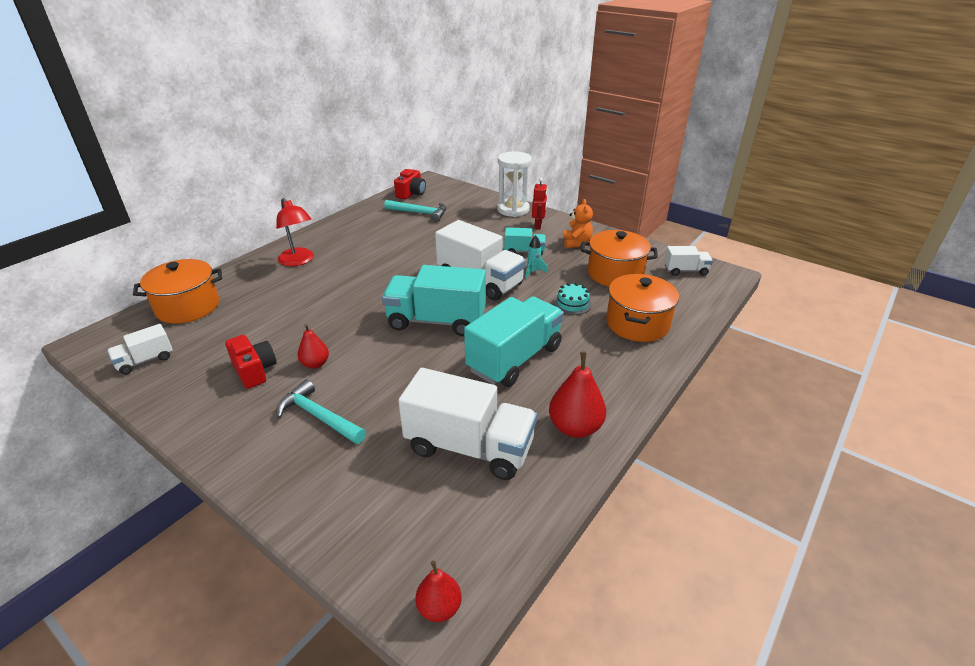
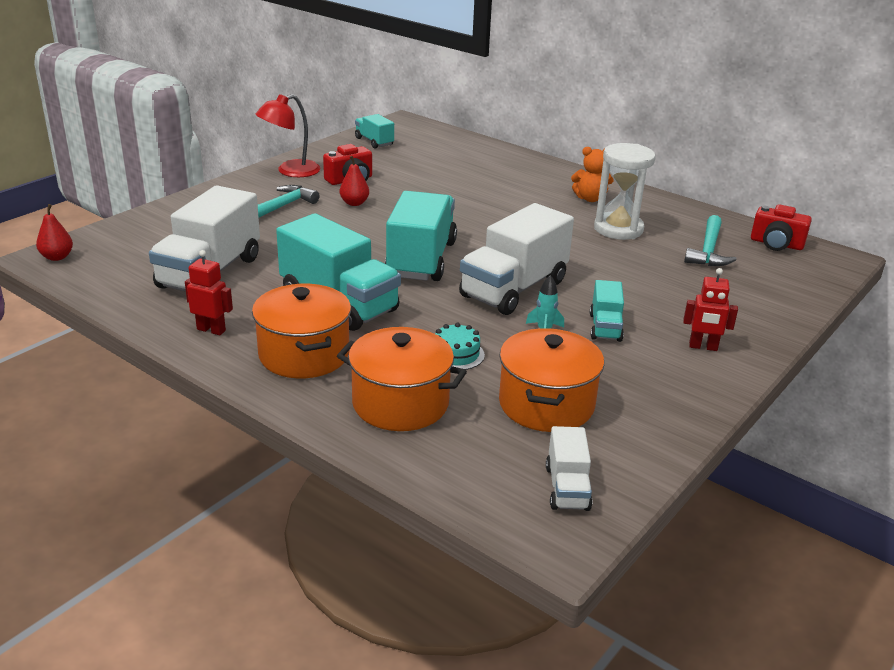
camera: 90 degrees right, 5 degrees down
white truck [107,324,173,375] -> turquoise truck [355,114,394,149]
orange pot [133,259,222,324] -> orange pot moved to [252,284,351,378]
red lamp [276,198,314,266] -> red lamp moved to [256,94,321,177]
white hourglass [497,151,532,217] -> white hourglass moved to [594,143,656,240]
red pear [549,352,606,438] -> red robot [185,250,233,335]
orange teddy bear [563,199,593,248] -> orange teddy bear moved to [571,147,614,202]

